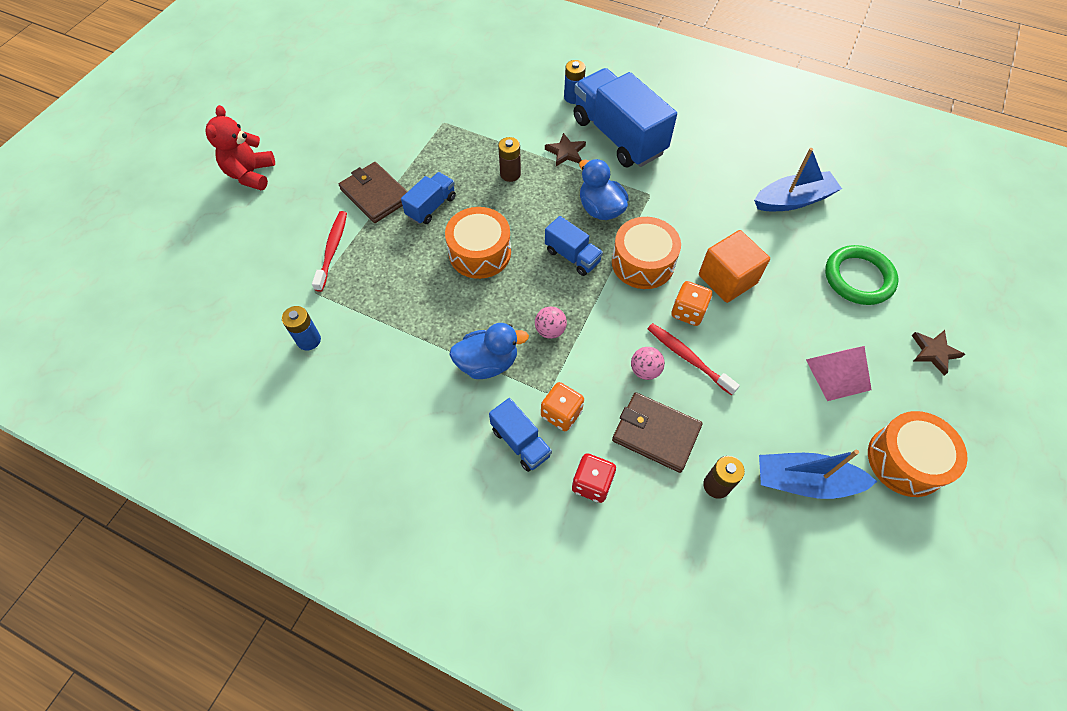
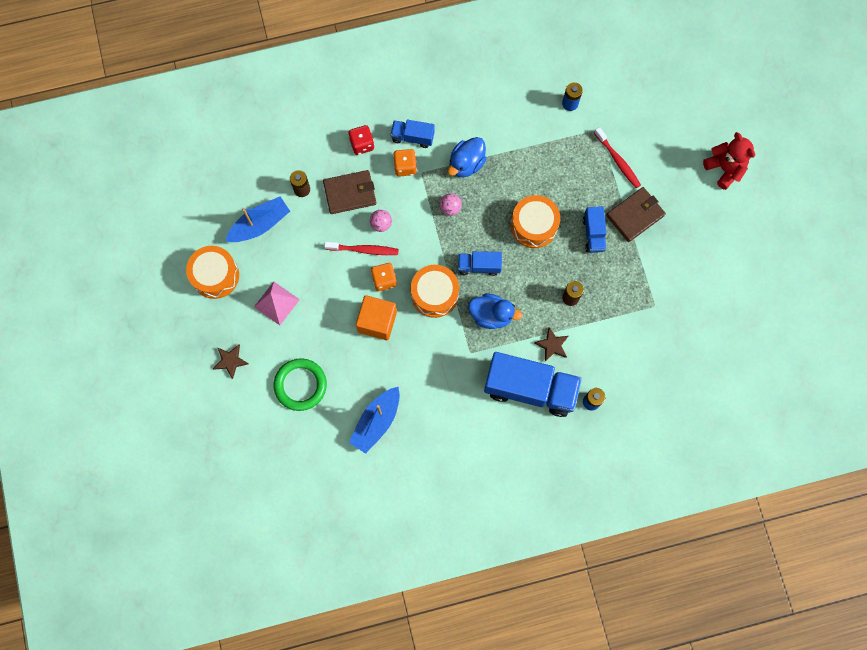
camera: 140 degrees right, 15 degrees up
brown wallet [339,162,408,223] -> brown wallet turned 45 degrees counterclockwise [606,187,666,242]

